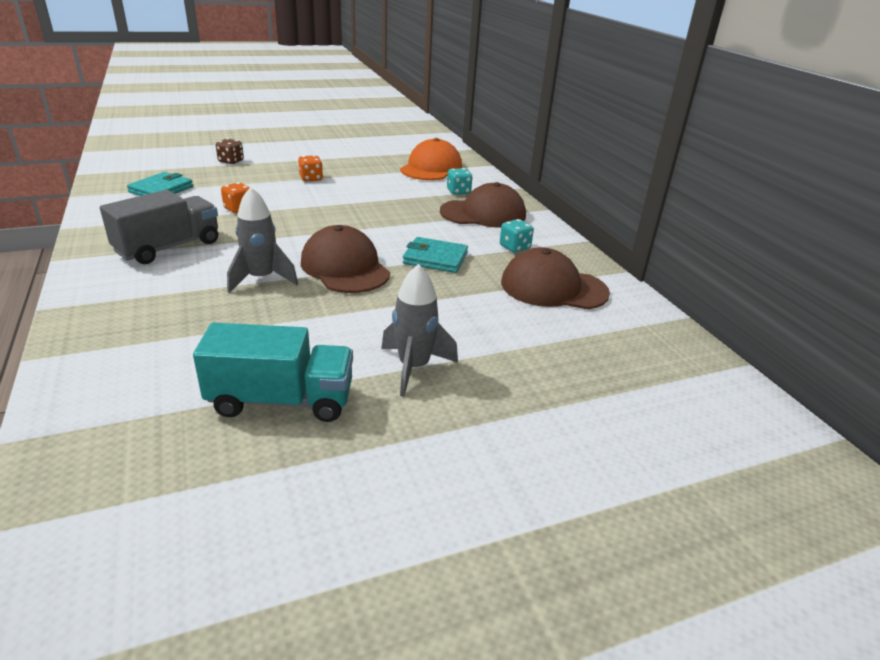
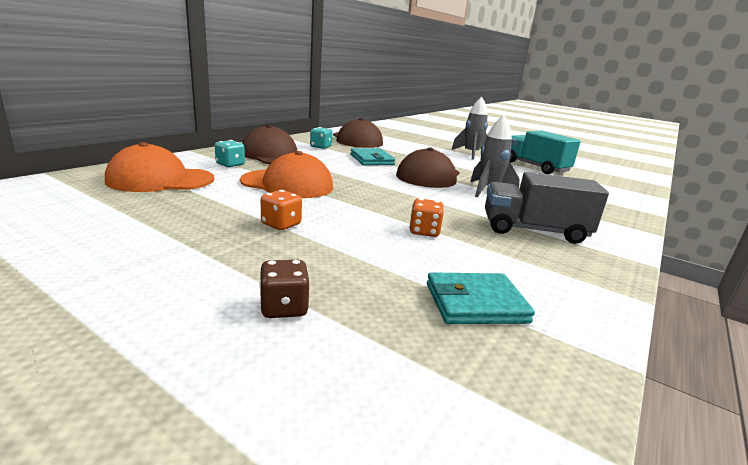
camera: 125 degrees left, 10 degrees down
none -> orange cap [240,151,333,198]

